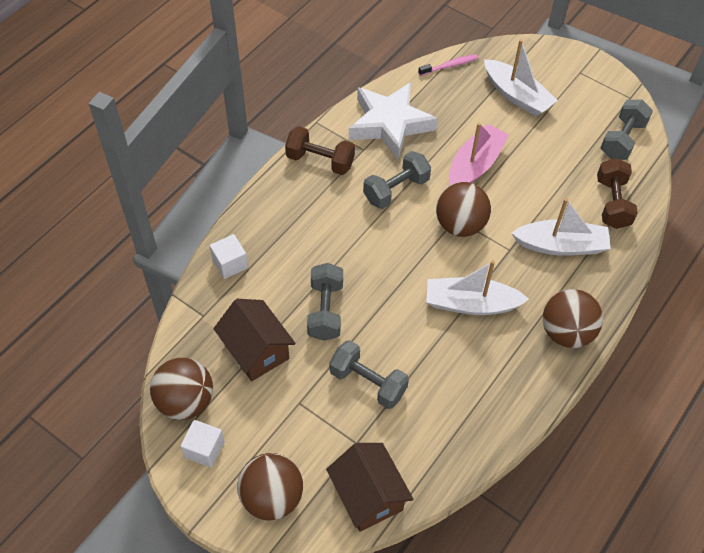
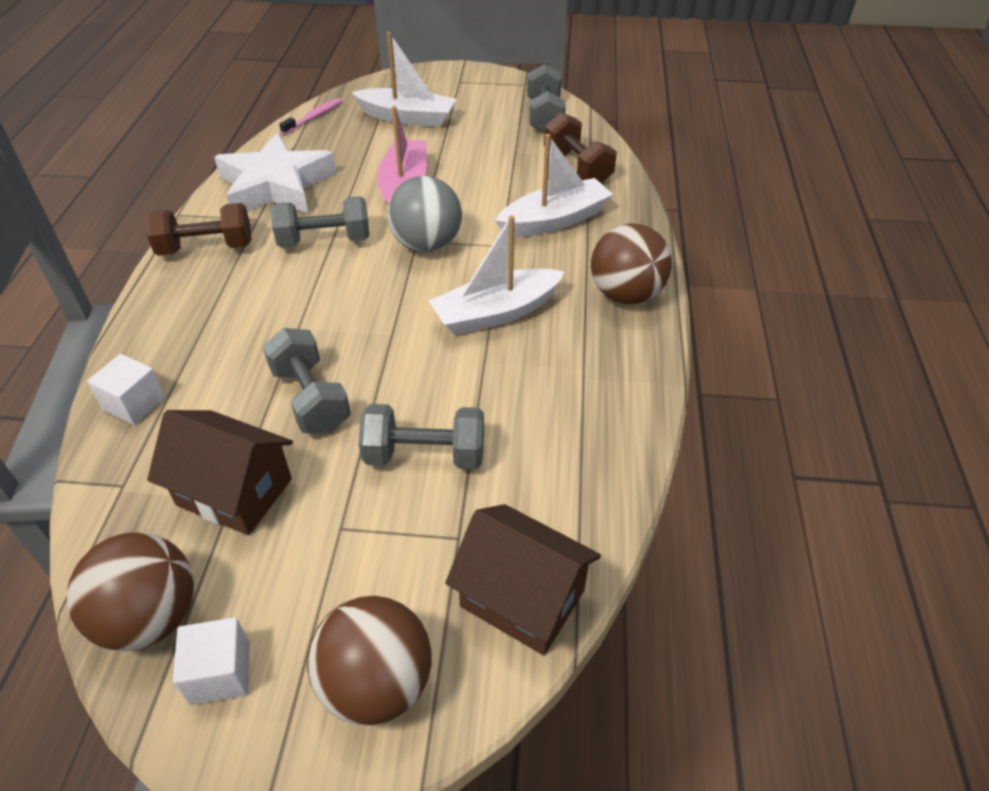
camera: 30 degrees left, 10 degrees down
grey dumbbell [363,151,431,209] -> grey dumbbell turned 60 degrees clockwise [271,196,369,248]
brown ball [436,182,491,237] -> grey ball [387,176,462,252]

